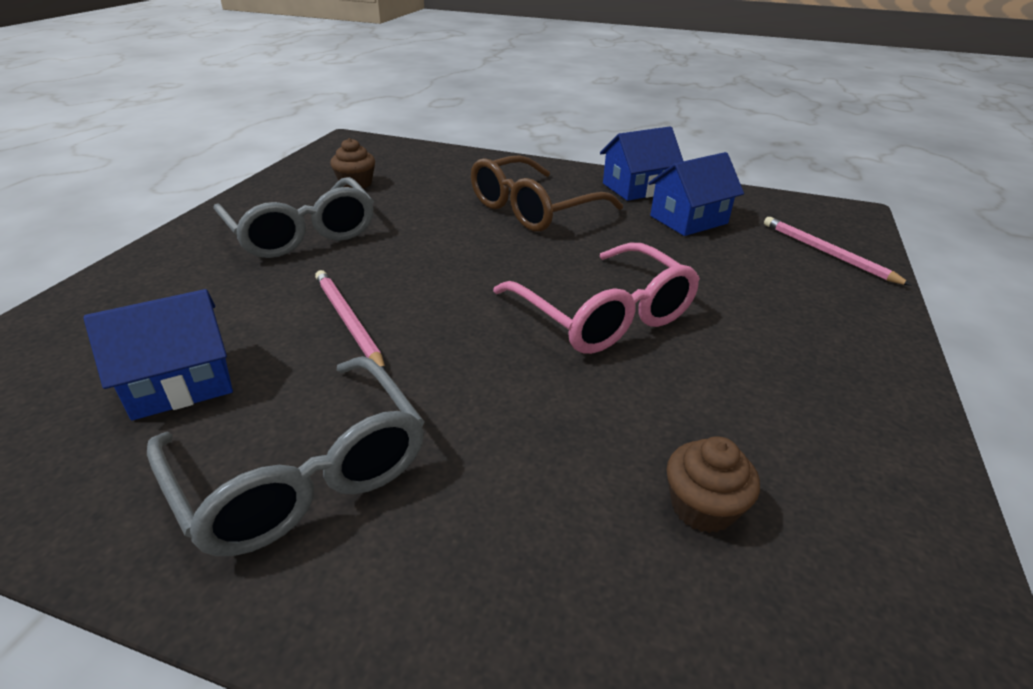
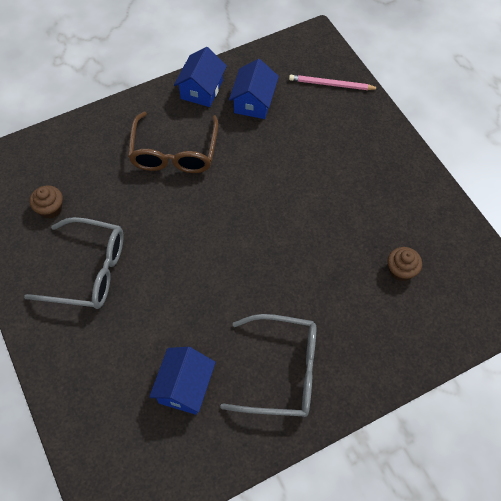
camera: 45 degrees left, 25 degrees up
pink pencil [315,270,386,371] -> none
pink glasses [493,243,700,354] -> none

